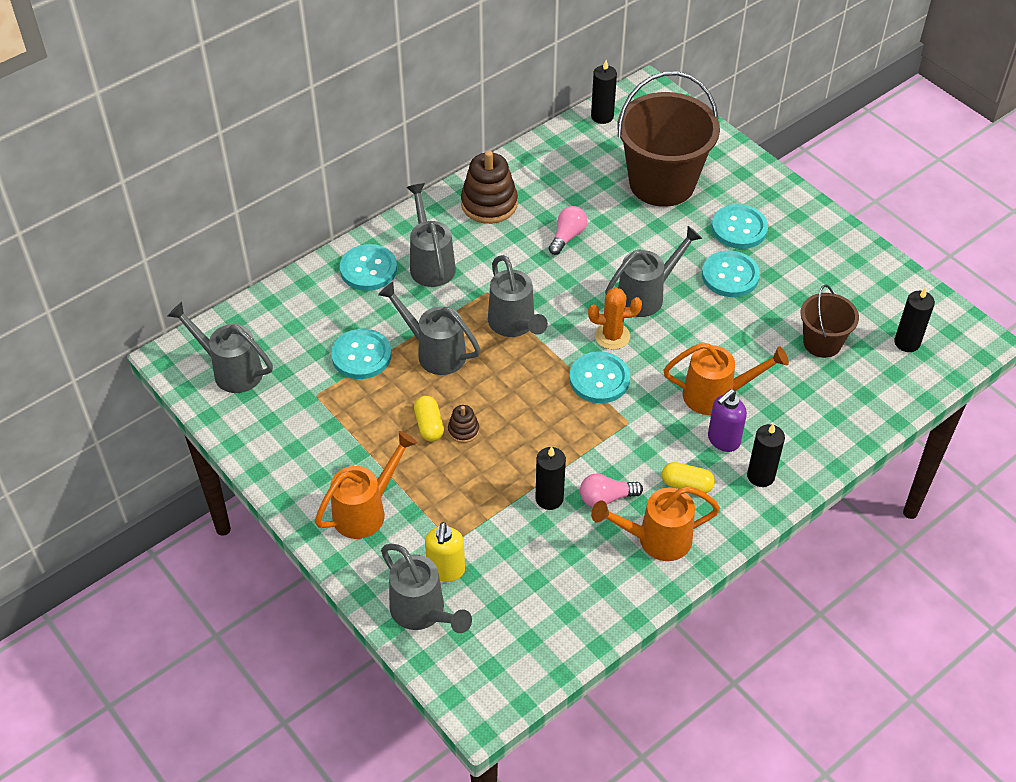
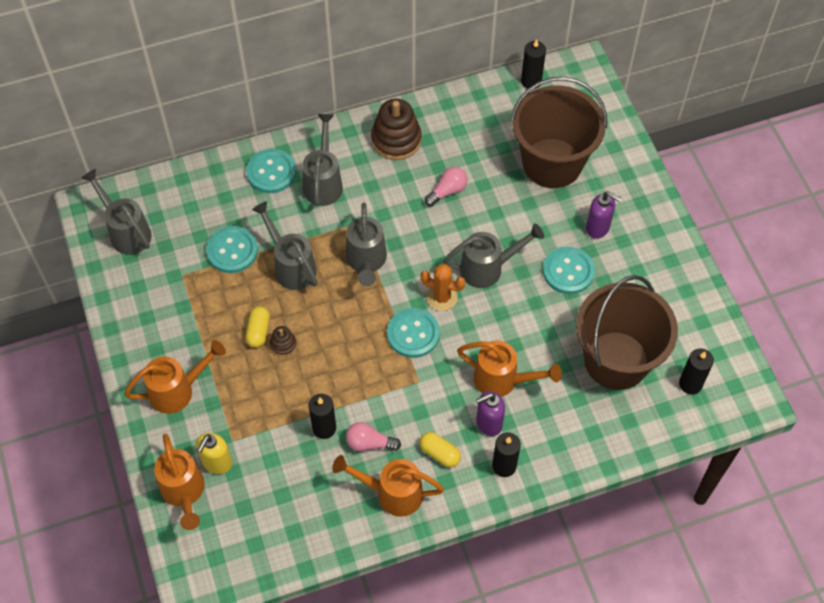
camera: 20 degrees right, 10 degrees up
grey watering can [381,544,472,633] -> orange watering can [154,434,205,530]
turquoise button [711,204,768,249] -> purple soap dispenser [586,191,622,239]
brown bucket [800,285,859,358] -> brown bucket [576,275,678,390], size x1.90

